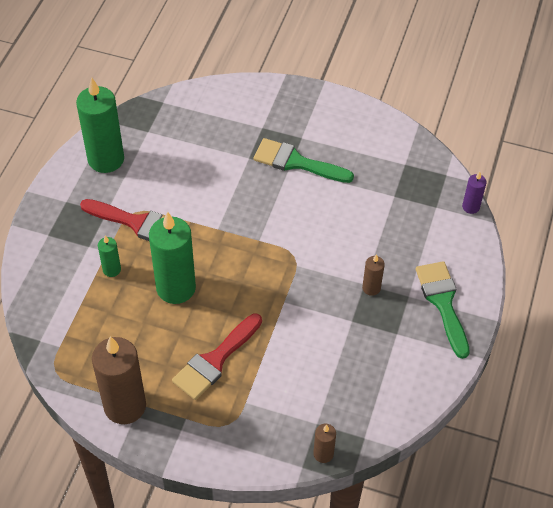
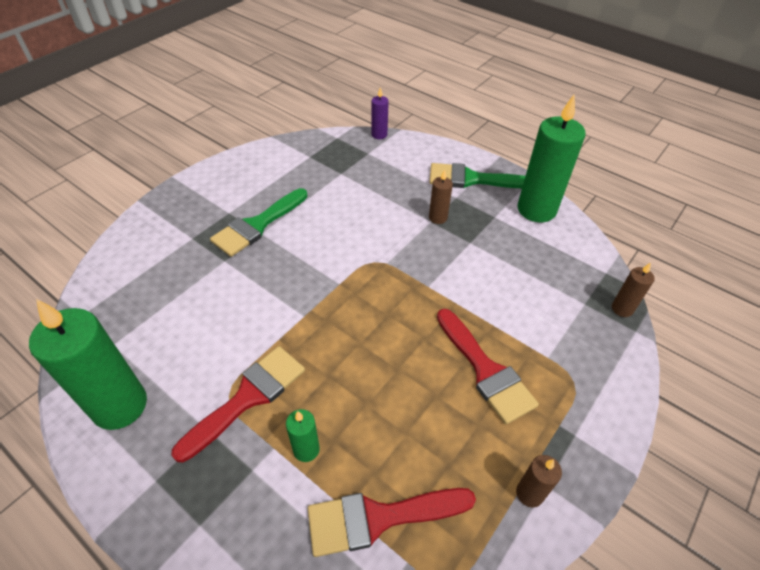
camera: 70 degrees left, 5 degrees down
brown candle [92,336,146,424] -> brown candle [516,455,562,508], size x0.47
green candle [149,211,196,304] -> green candle moved to [518,94,585,222]
none -> red brush [308,488,476,557]

